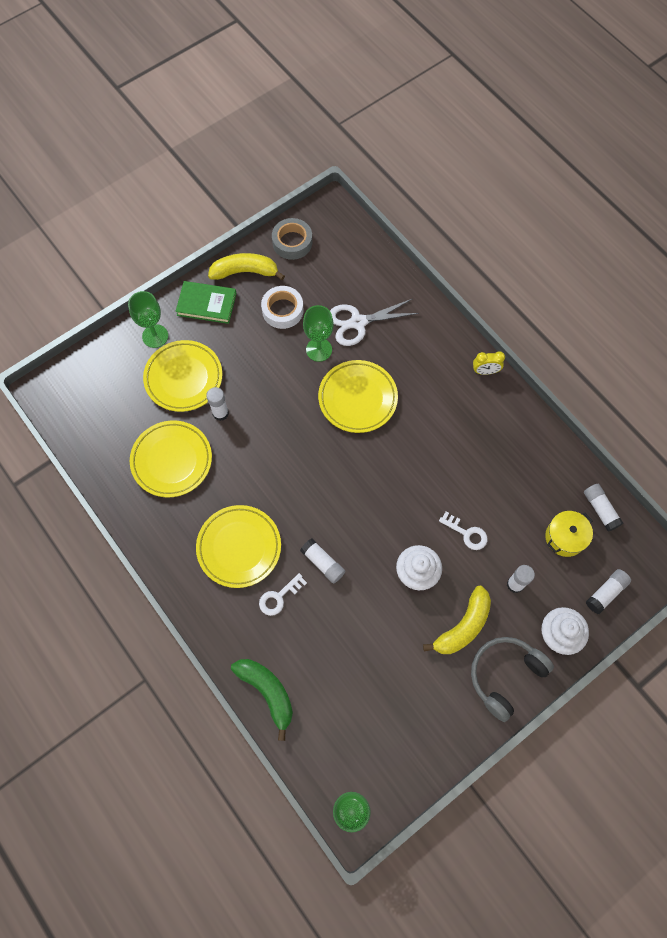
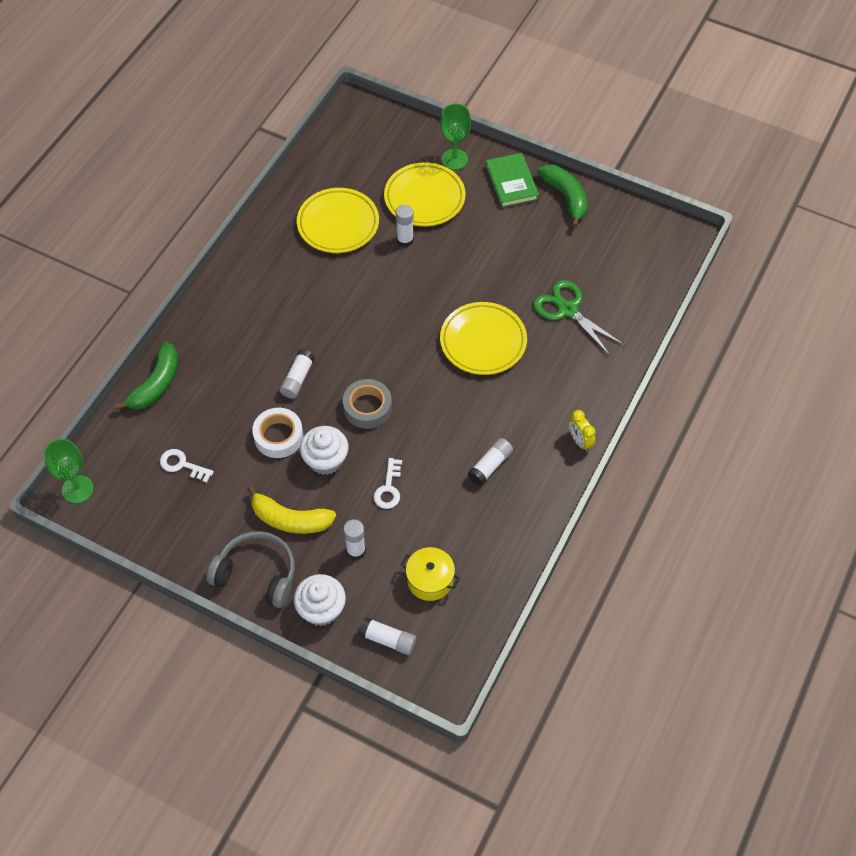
camera: 65 degrees right, 10 degrees down
yellow plate [196,505,281,588] -> none
yellow banana [208,253,285,280] -> green banana [537,164,588,228]
white key [259,573,307,616] -> white key moved to [160,449,214,483]
white tape [261,286,303,329] -> white tape moved to [252,408,303,458]
grey tape [272,218,312,260] -> grey tape moved to [343,379,392,429]
green goblet [303,305,334,362] -> none
white scissors [330,299,419,346] -> green scissors [533,280,625,356]
white glue stick [584,484,623,532] -> white glue stick moved to [468,438,513,486]

